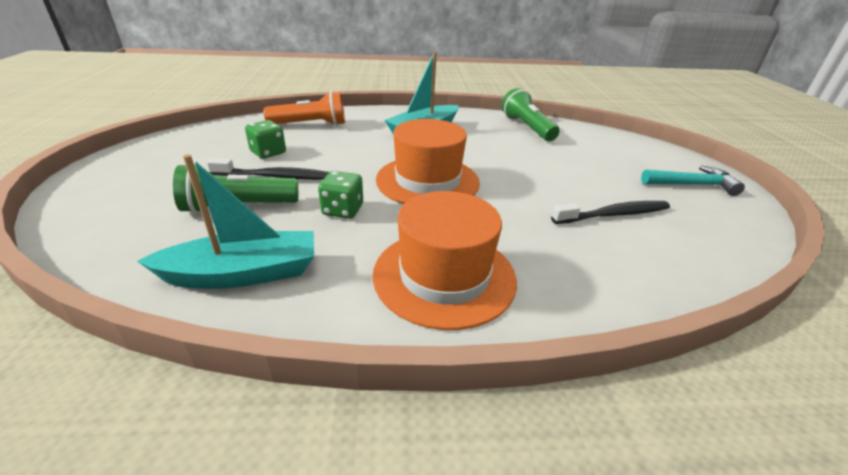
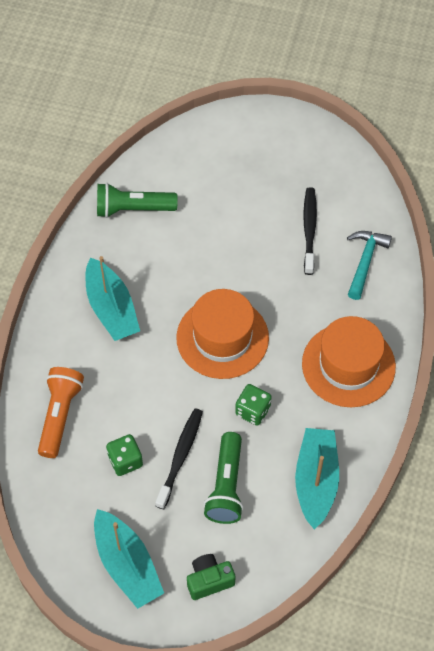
camera: 70 degrees left, 25 degrees up
turquoise hammer [641,166,745,196] -> turquoise hammer moved to [347,231,392,300]
none -> turquoise boat [94,509,164,609]
none -> green camera [187,554,235,600]

